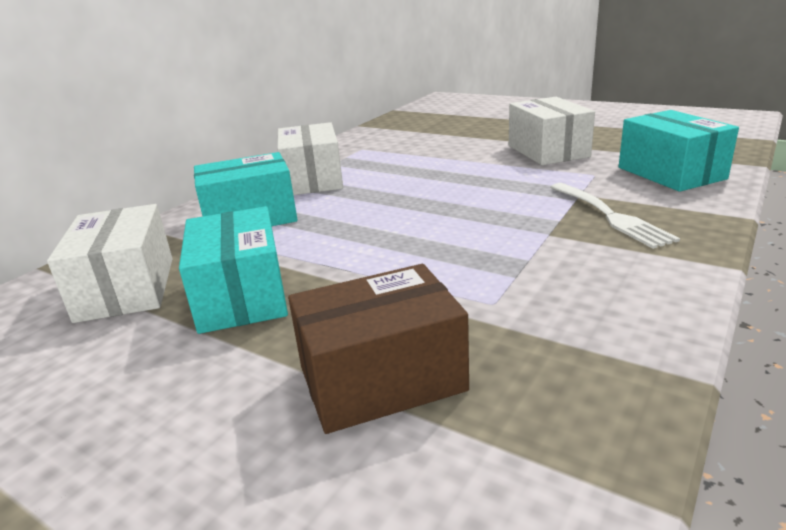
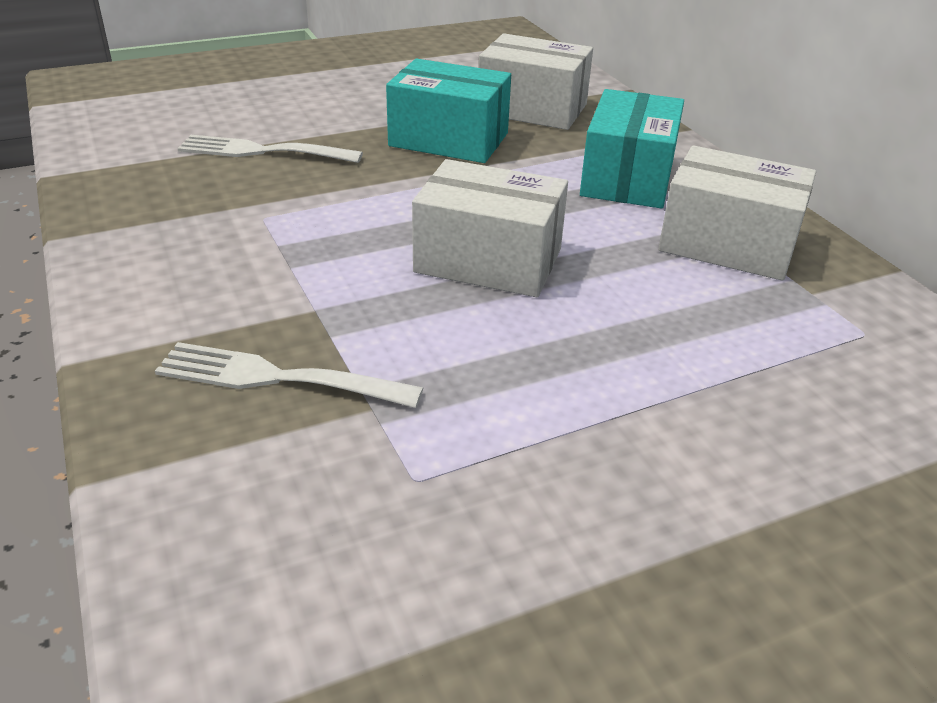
camera: 120 degrees right, 10 degrees up
brown box [288,264,469,434] -> white fork [177,135,363,163]
white box [509,97,595,165] -> white box moved to [412,159,568,297]
turquoise box [619,110,739,192] -> none

